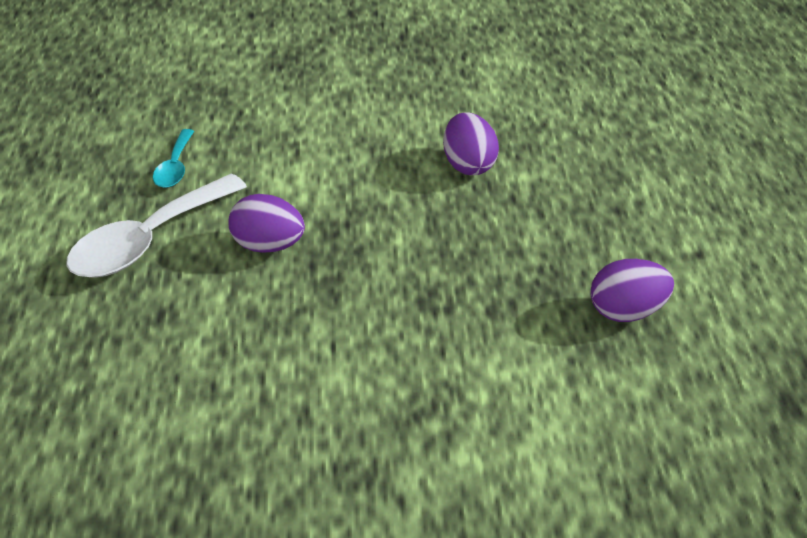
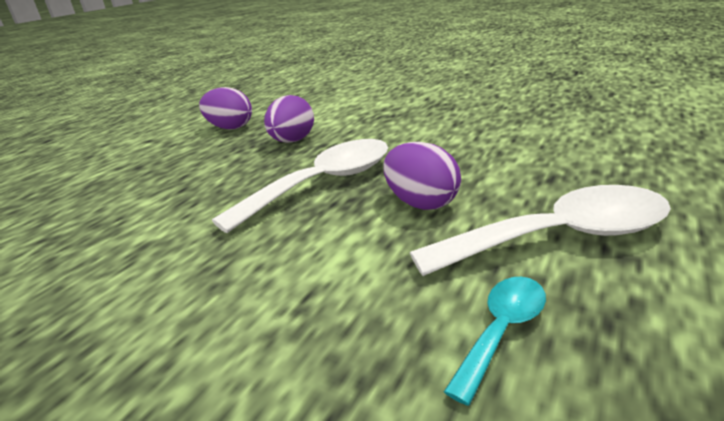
camera: 145 degrees left, 15 degrees down
purple egg [443,112,499,175] -> purple egg moved to [264,95,314,143]
none -> white spoon [212,139,388,233]

